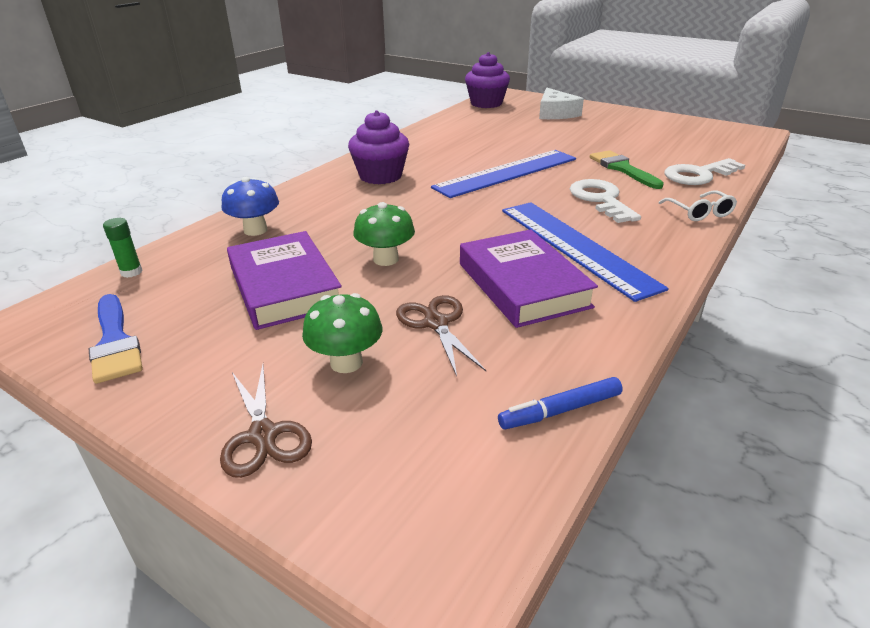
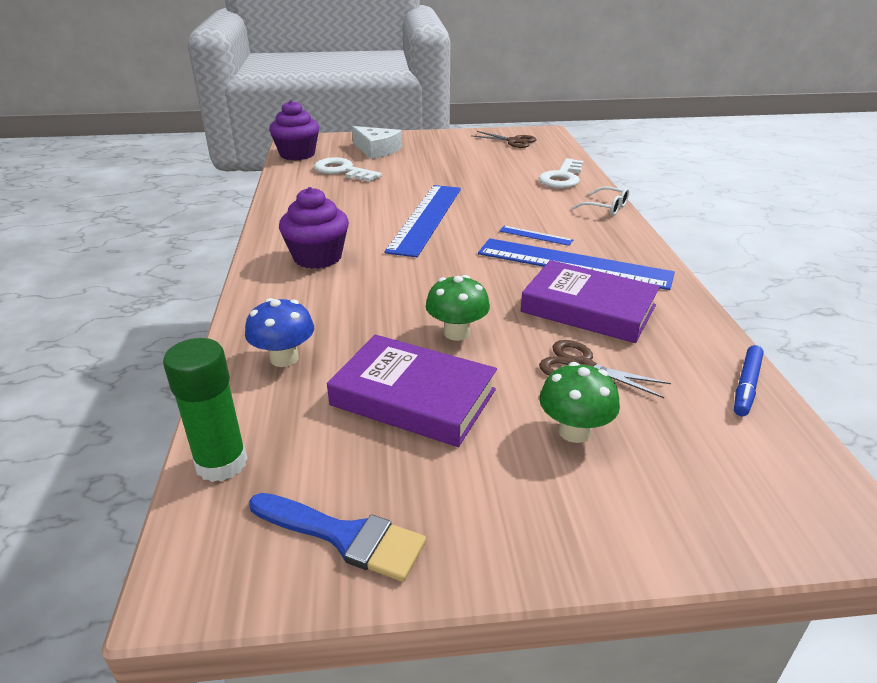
camera: 40 degrees left, 0 degrees up
green glue stick [103,218,143,278] -> green glue stick [163,338,248,482], size x1.86
brown scissors [220,365,312,478] -> brown scissors moved to [472,131,537,148]
white key [570,179,641,223] -> white key moved to [314,157,382,182]
green brush [590,150,664,189] -> none
none -> blue ruler [499,226,573,246]

